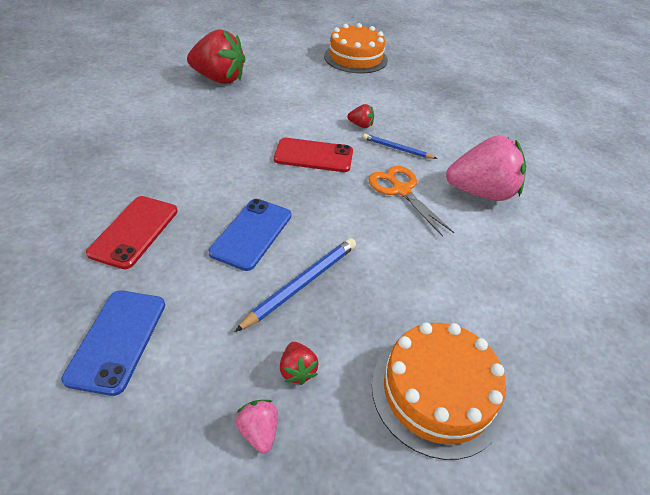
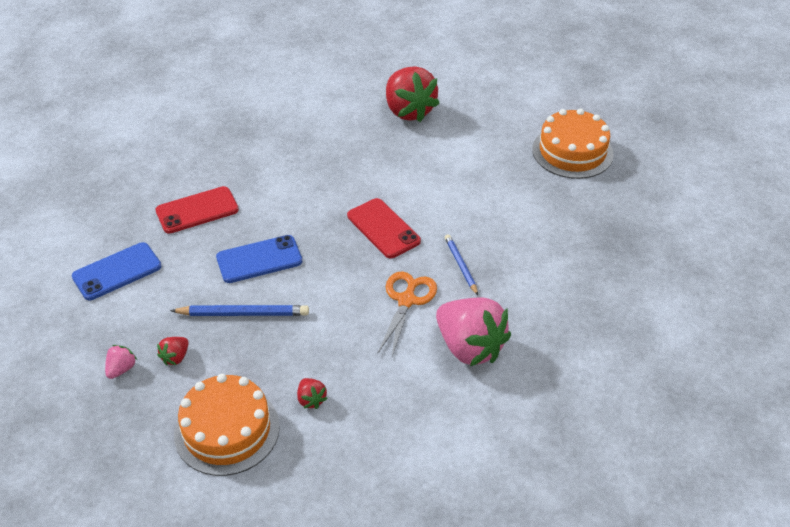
camera: 50 degrees right, 0 degrees up
red strawberry [347,104,374,128] -> red strawberry moved to [297,378,328,409]

